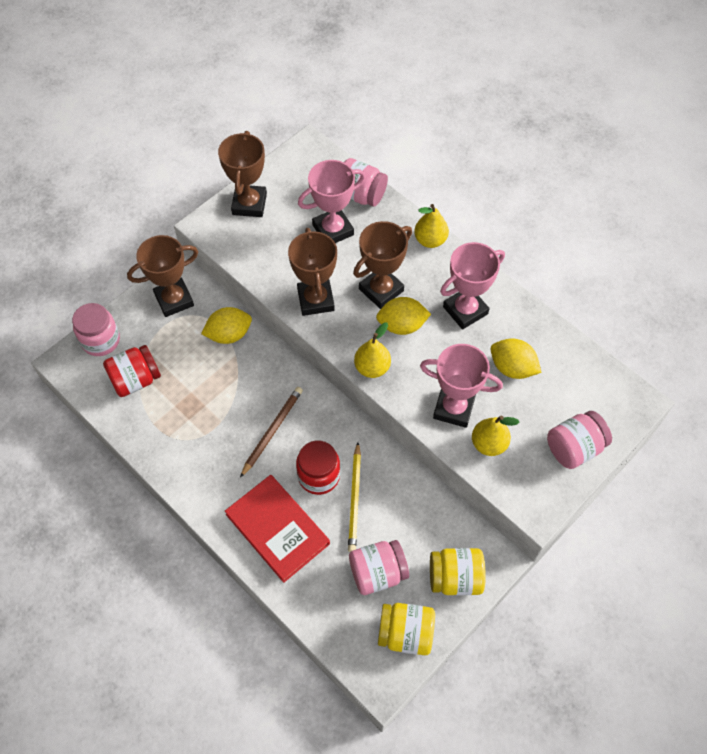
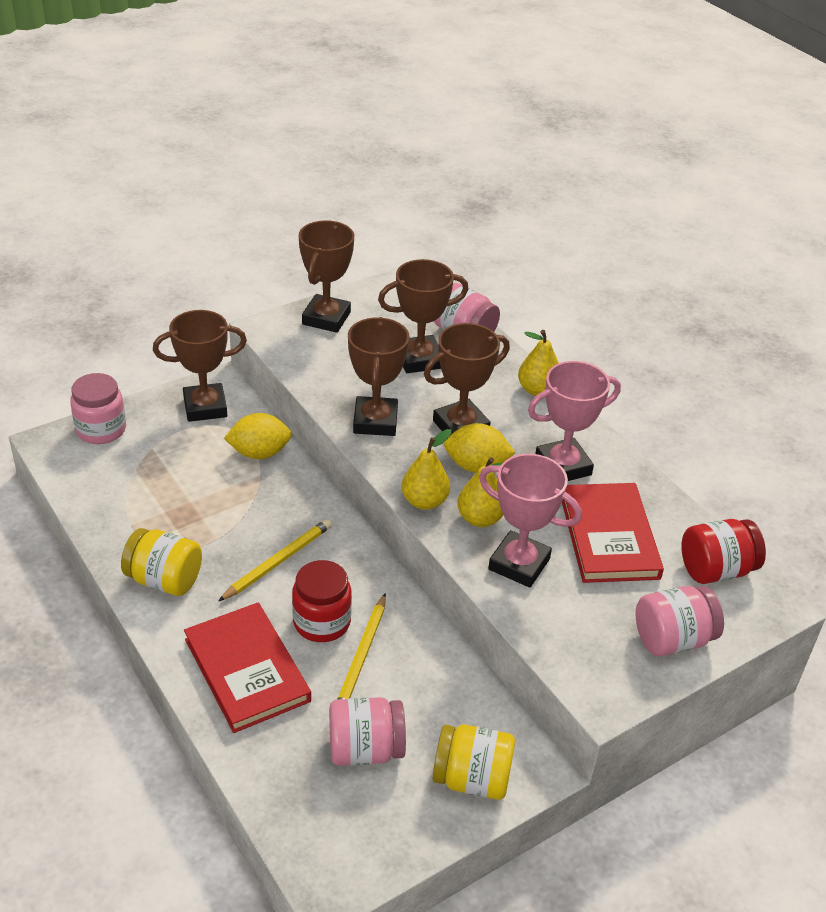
camera: 10 degrees right, 20 degrees down
red jar [103,345,161,397] -> red jar moved to [681,519,766,584]
brown pencil [240,387,303,478] -> yellow pencil [218,519,332,601]
pink trophy [298,160,366,243] -> brown trophy [378,259,469,373]
yellow jar [378,603,435,655] -> yellow jar moved to [121,528,202,596]
yellow pear [472,415,519,456] -> yellow pear moved to [457,457,503,527]
yellow lemon [491,339,542,379] -> red book [562,483,664,583]

